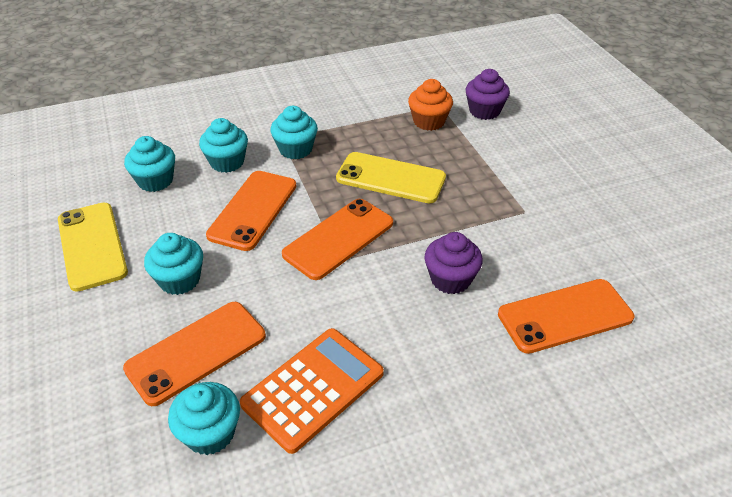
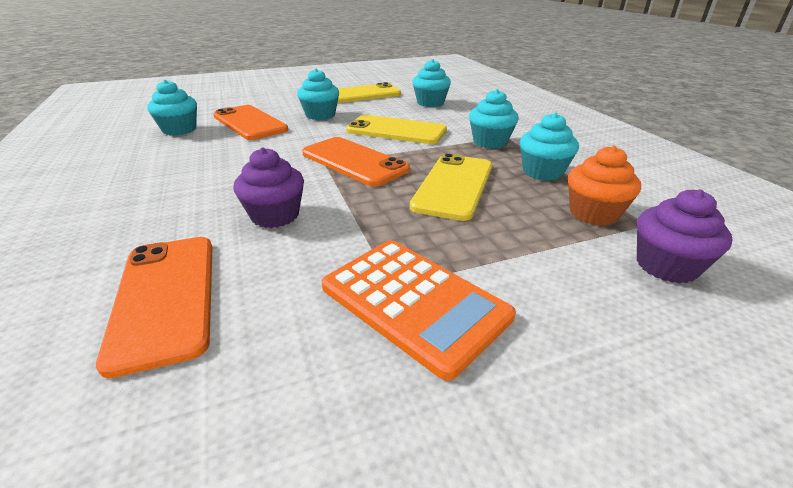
camera: 90 degrees right, 10 degrees down
turquoise cupcake [199,118,248,173] -> turquoise cupcake moved to [520,112,579,181]
orange phone [206,171,296,251] -> yellow phone [346,115,447,144]
orange calculator [240,328,384,454] -> orange calculator moved to [322,240,516,381]

